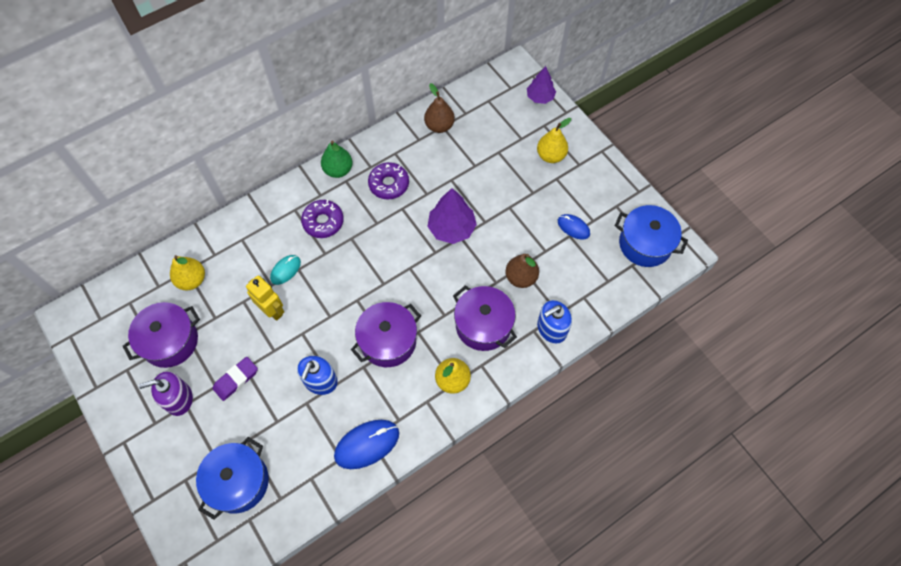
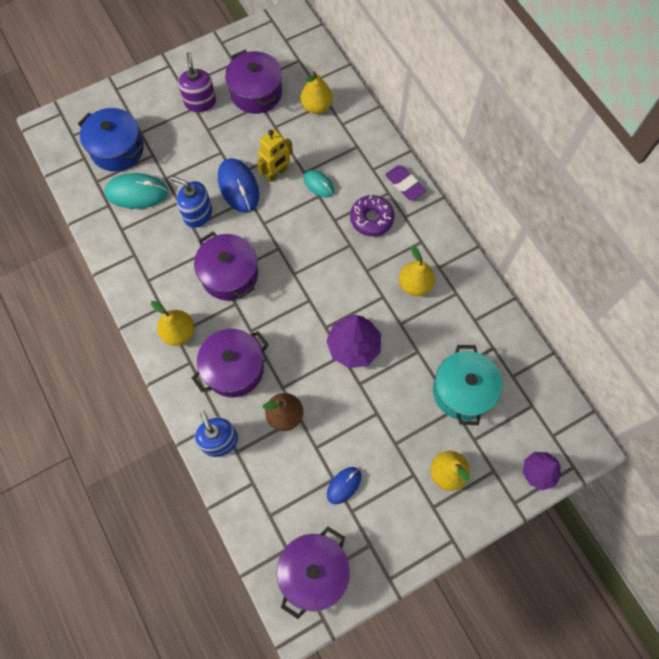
camera: 95 degrees right, 5 degrees up
purple eraser [213,357,258,401] -> purple eraser moved to [385,165,426,200]
green pear [321,140,353,178] -> none
blue mouse [334,420,399,469] -> blue mouse moved to [218,158,259,213]
purple donut [368,162,409,199] -> yellow pear [399,246,435,296]
brown pear [424,83,455,133] -> none
blue pot [615,205,688,267] -> purple pot [277,527,350,619]
none -> turquoise mouse [104,173,168,209]
none -> turquoise pot [433,345,502,425]

